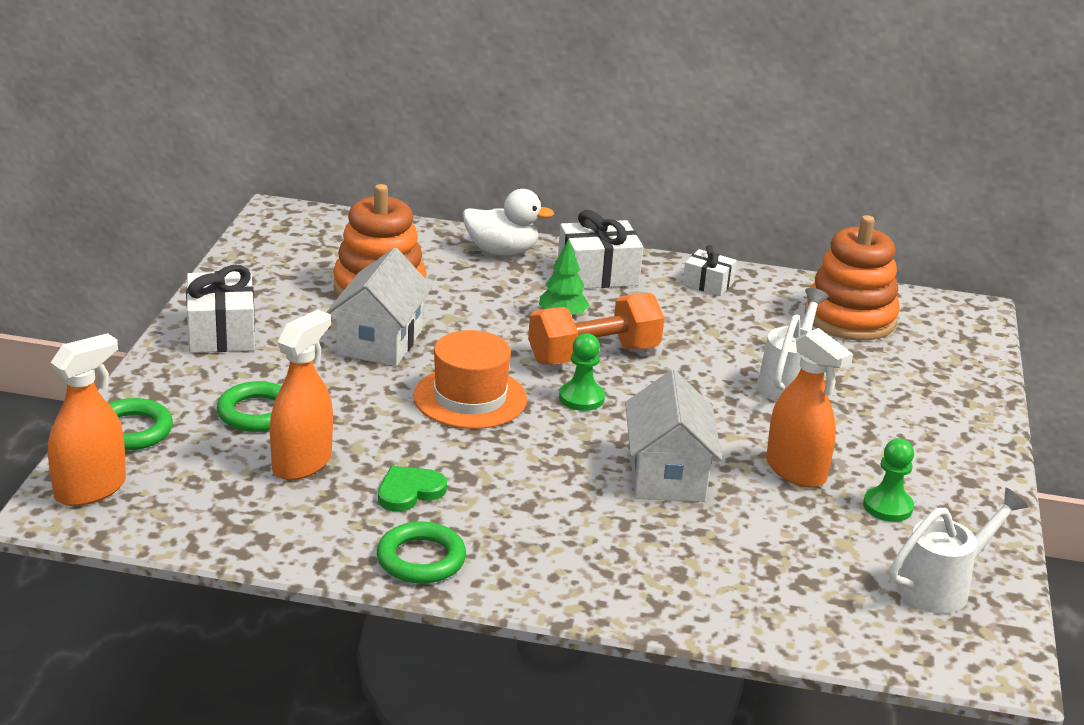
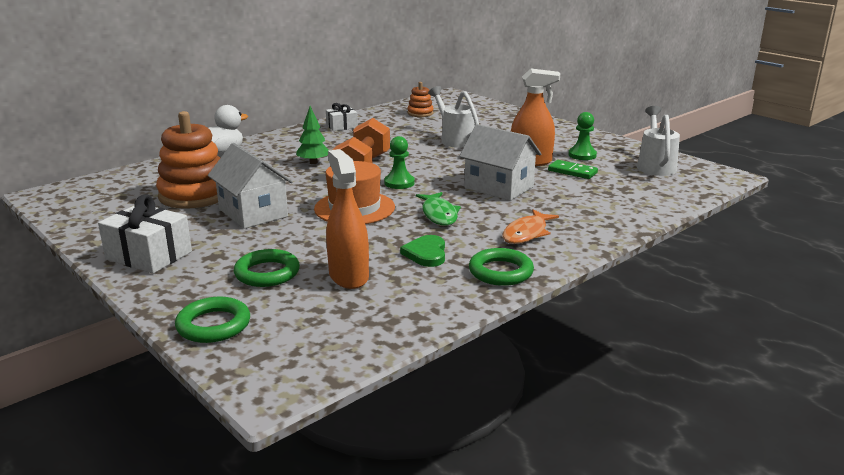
camera: 50 degrees left, 5 degrees down
orange spray bottle [48,333,126,506] -> none
white gift [558,210,643,289] -> none
orange stacking toy [805,215,900,341] -> orange stacking toy [407,82,434,117], size x0.49
none -> green fish [416,192,461,226]
none -> orange fish [502,209,559,244]
none -> green domino [548,160,598,179]

